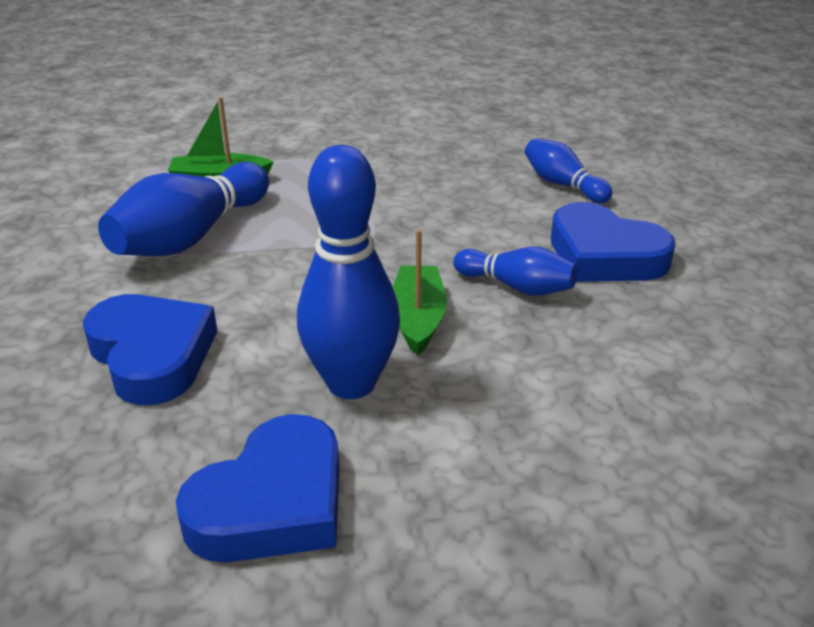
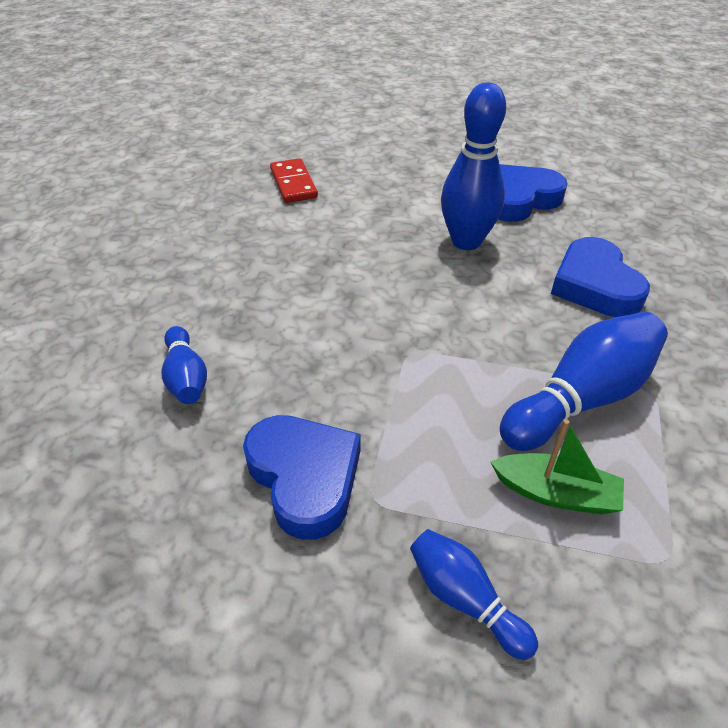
camera: 160 degrees left, 10 degrees up
green boat [393,229,447,356] -> none
blue bowling pin [453,247,578,296] -> blue bowling pin moved to [410,529,538,660]
blue heart [551,202,676,282] -> blue heart moved to [243,415,361,540]
none -> red domino [270,158,318,203]

